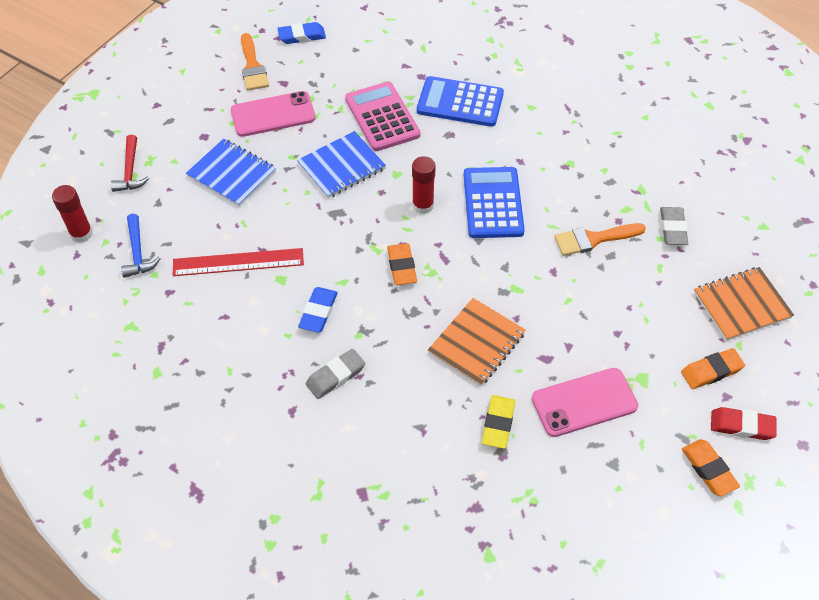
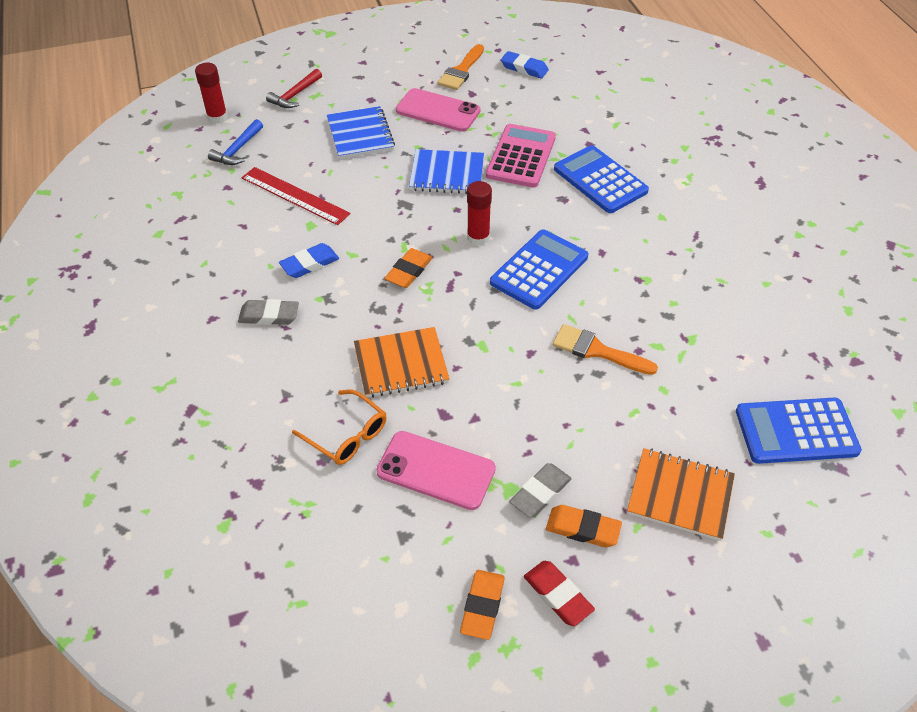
camera: 40 degrees right, 5 degrees down
yellow eraser [482,395,515,449] -> orange glasses [292,389,386,465]
grey eraser [660,207,689,245] -> grey eraser moved to [509,463,572,518]
none -> blue calculator [736,398,862,464]

